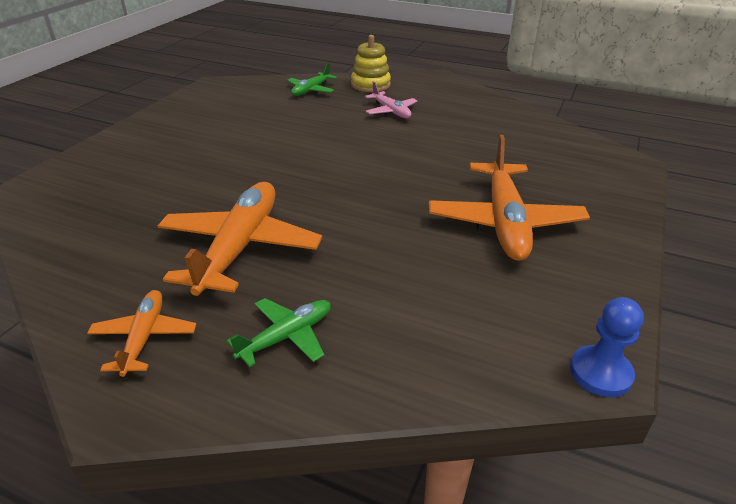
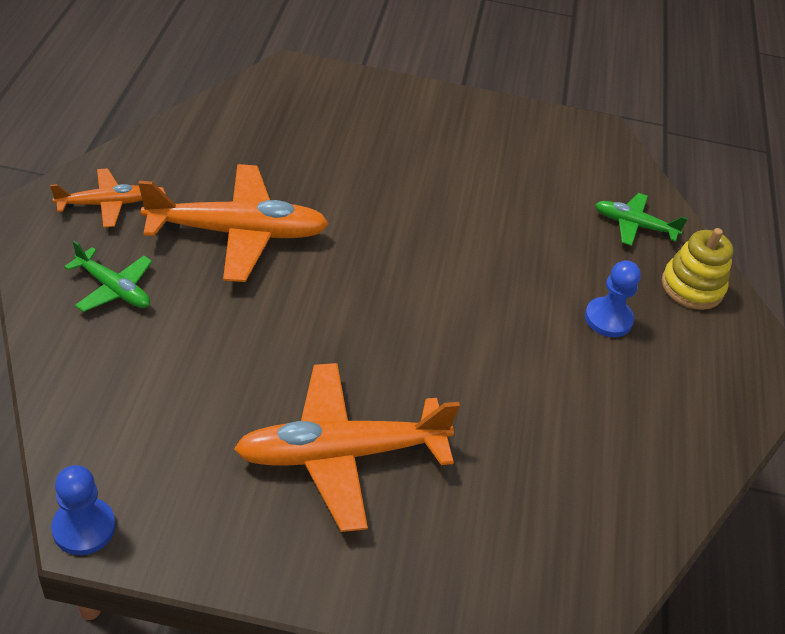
camera: 70 degrees right, 10 degrees up
pink plane [365,81,418,118] -> blue pawn [585,260,641,337]

